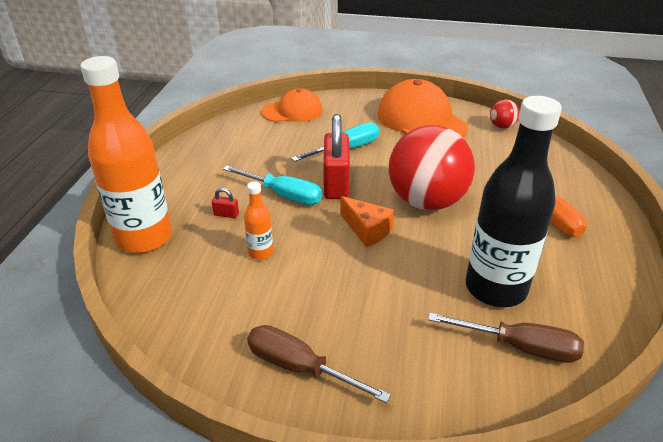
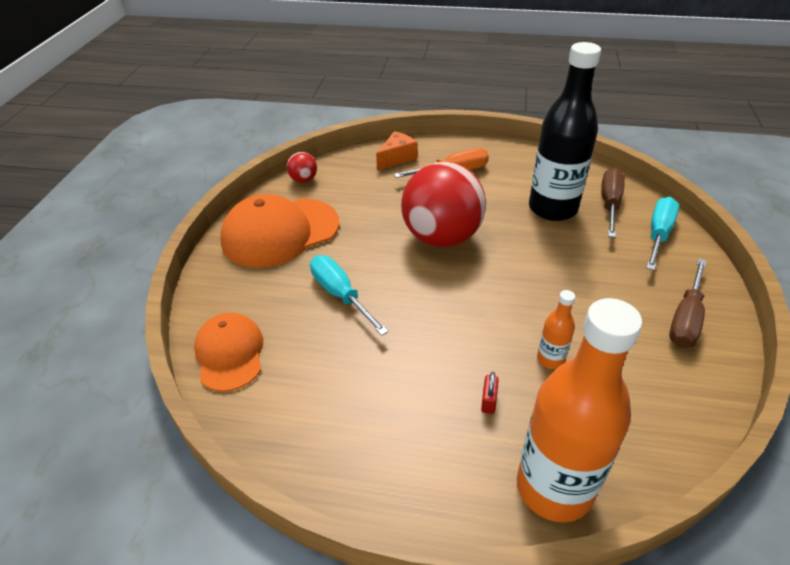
camera: 90 degrees left, 5 degrees up
turquoise screwdriver [223,166,322,205] -> turquoise screwdriver moved to [646,197,679,270]
red padlock [323,114,350,199] -> none
orange cheese [340,196,394,247] -> orange cheese moved to [376,131,418,171]

